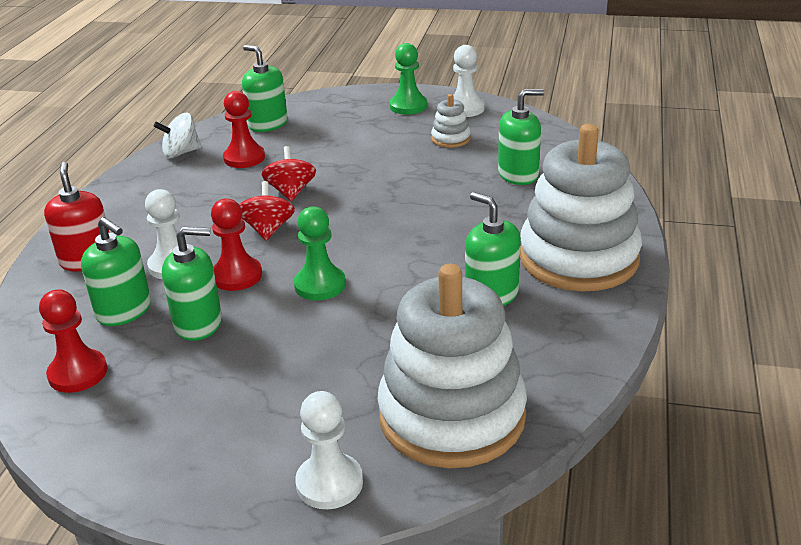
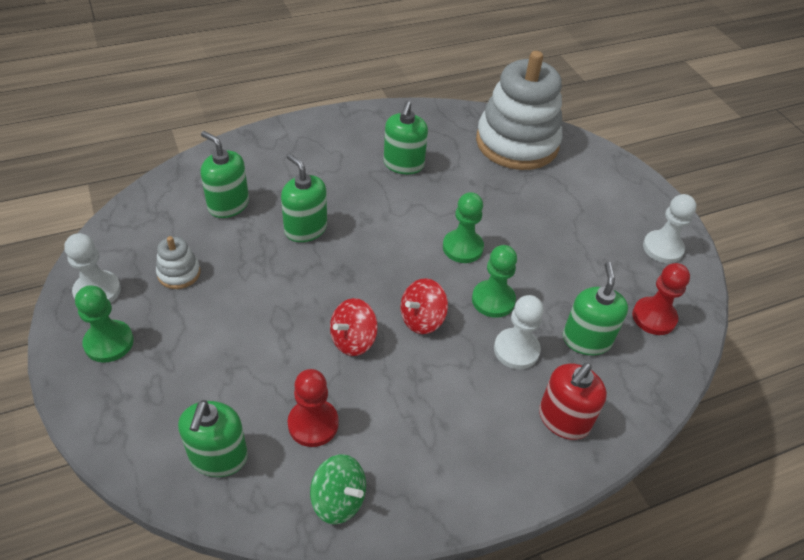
camera: 130 degrees left, 15 degrees up
white spinning top [154,113,201,158] -> green spinning top [310,454,366,524]
green soap dispenser [162,227,222,341] -> green soap dispenser moved to [281,154,327,242]
red pawn [211,198,262,291] -> green pawn [472,245,517,318]
white pawn [295,391,363,509] -> white pawn moved to [643,194,697,263]
white stacking toy [520,124,642,292] -> none

